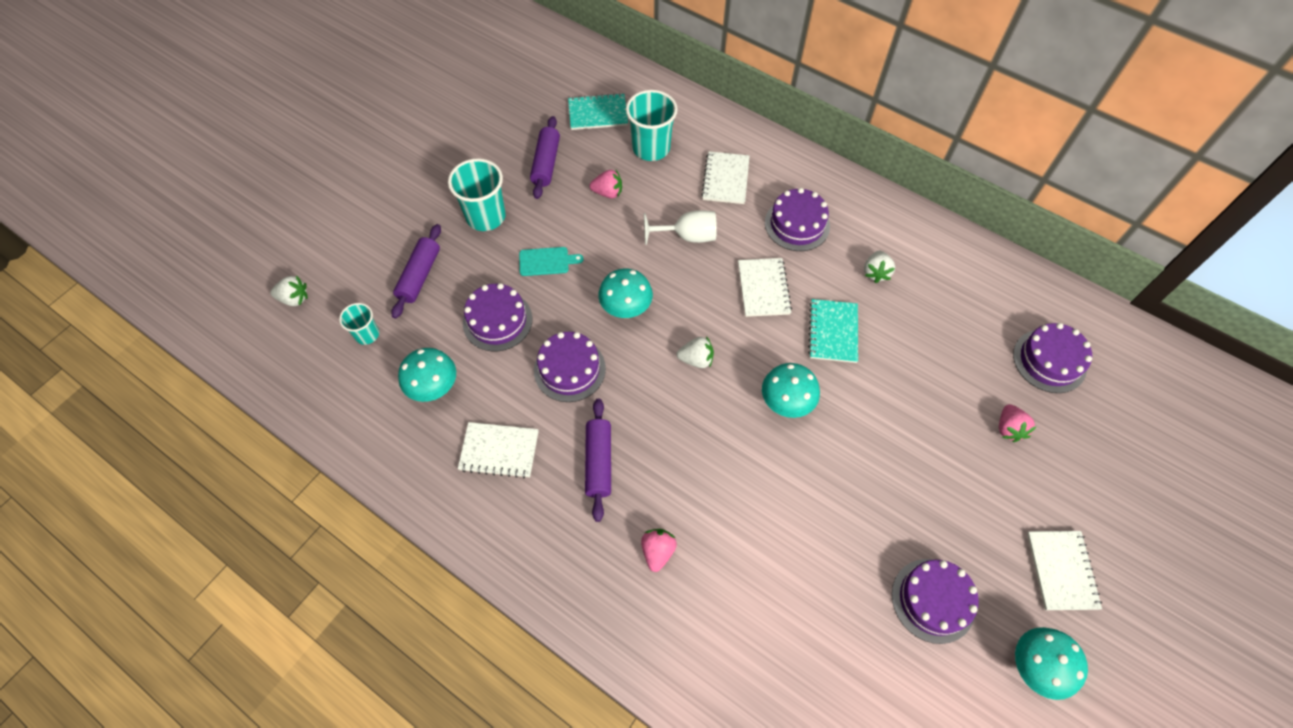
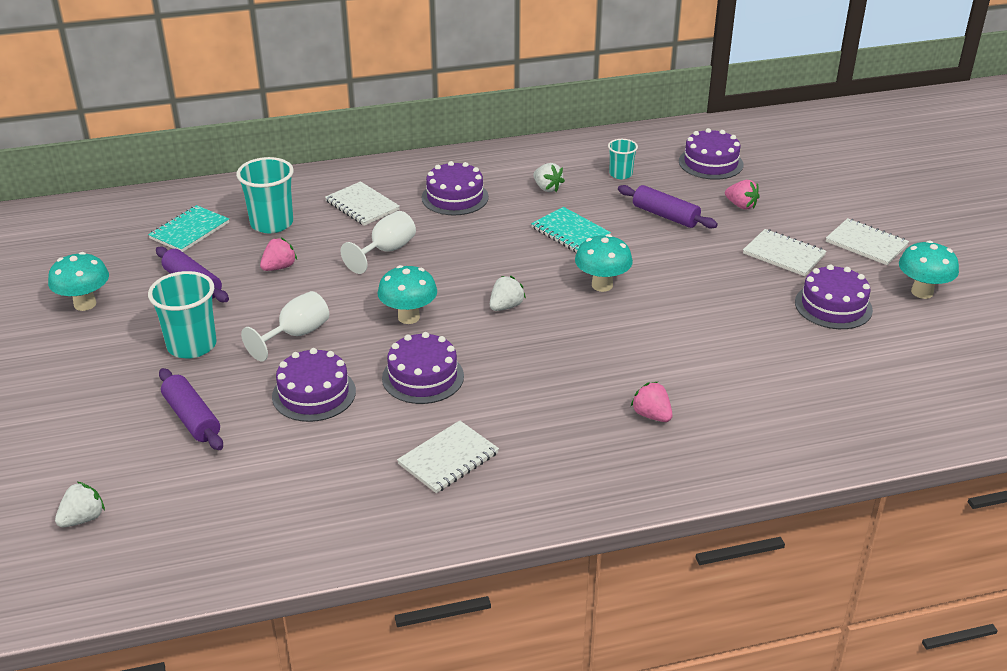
camera: 50 degrees left, 25 degrees down
turquoise cup [339,303,379,345] -> turquoise cup moved to [608,139,638,179]
turquoise mushroom [398,348,456,402] -> turquoise mushroom moved to [48,252,109,311]
turquoise cutting board [519,247,584,276] -> white goblet [241,291,329,362]
purple rolling pin [585,398,611,522] -> purple rolling pin moved to [618,185,718,229]
white notebook [738,258,792,317] -> white notebook moved to [743,229,826,276]

